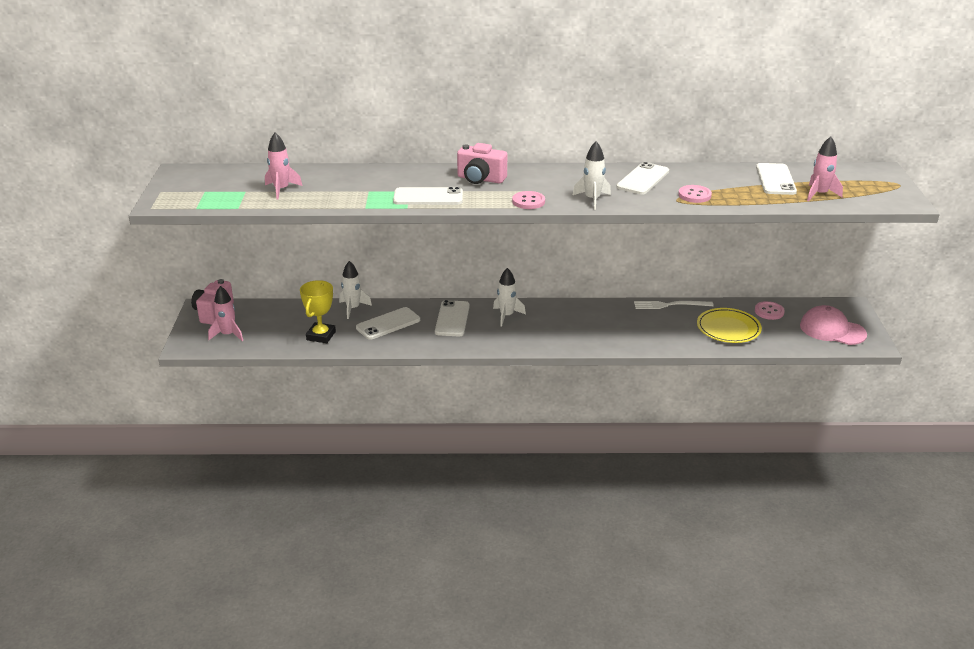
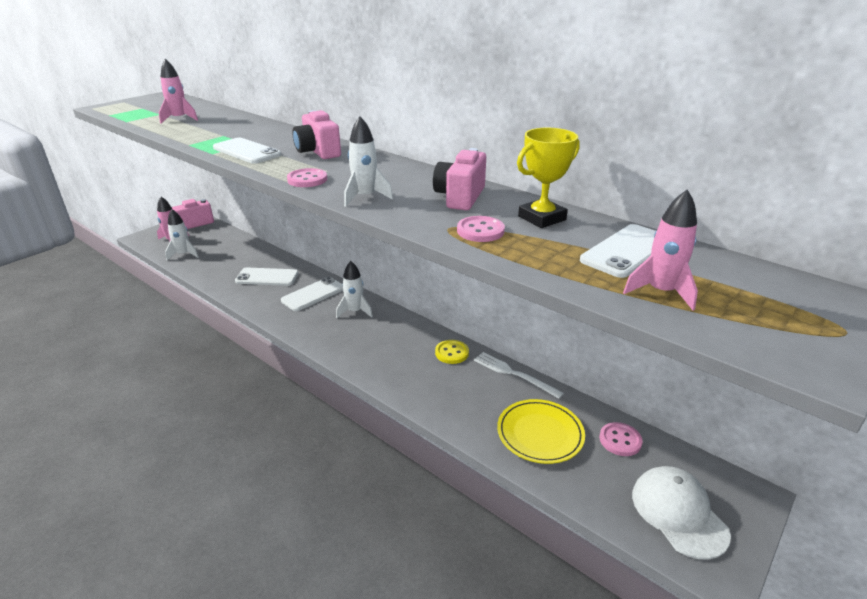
camera: 40 degrees right, 0 degrees up
yellow trophy [300,280,336,343] -> yellow trophy moved to [517,128,580,228]
white rocket [339,261,372,319] -> white rocket moved to [165,209,199,260]
white phone [616,162,669,195] -> pink camera [433,148,486,210]
pink cap [800,305,867,345] -> white cap [632,466,731,560]
none -> yellow button [435,340,469,364]

